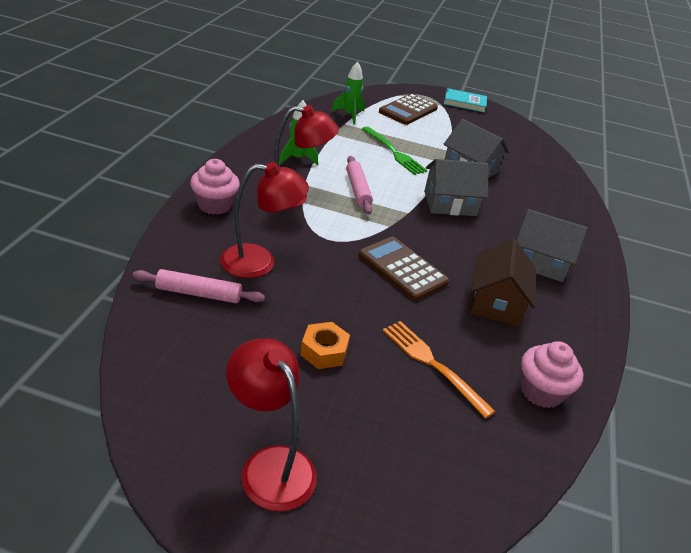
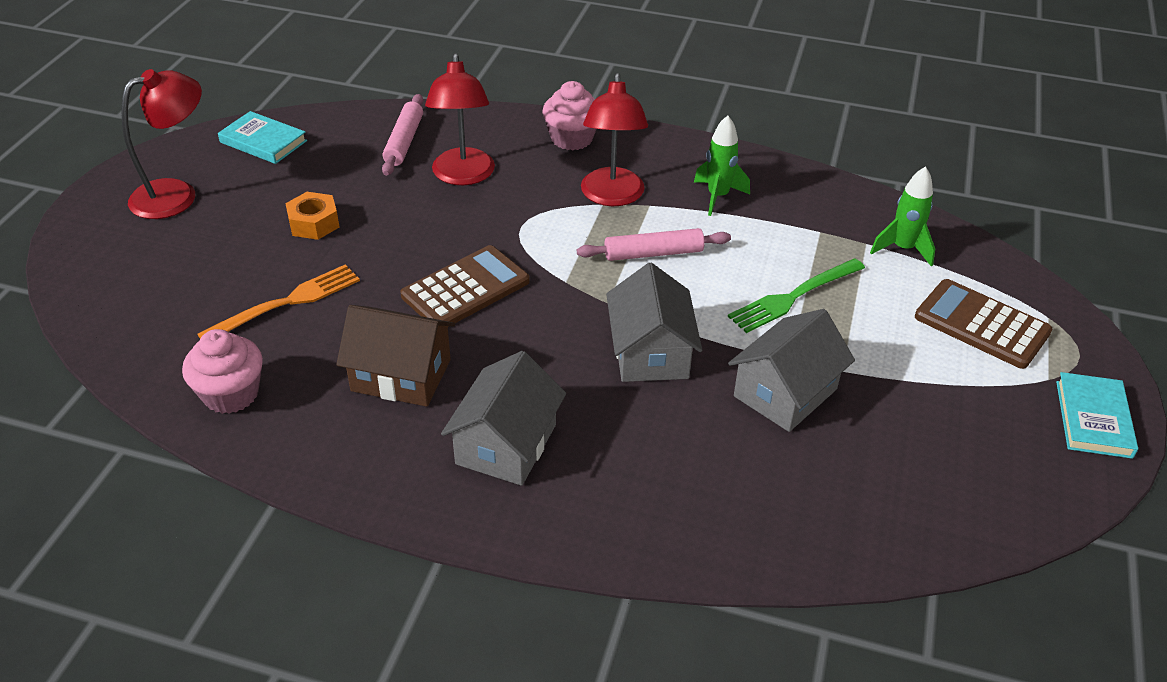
camera: 95 degrees right, 5 degrees up
none -> turquoise book [218,111,307,164]

